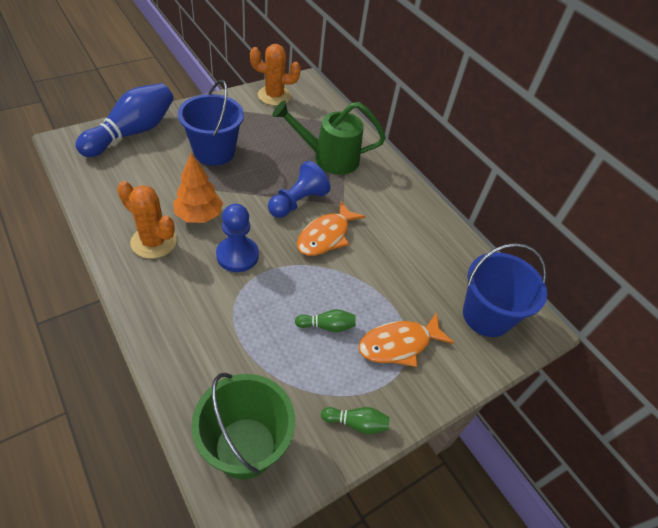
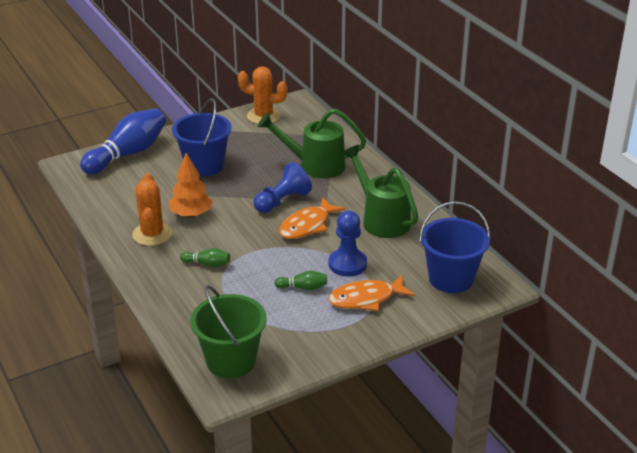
camera: 10 degrees right, 15 degrees down
orange cactus [117,181,177,259] -> orange cactus turned 45 degrees clockwise [132,173,172,246]
blue pawn [216,204,259,272] -> blue pawn moved to [328,211,367,276]
green bowling pin [321,407,390,434] -> green bowling pin moved to [180,248,230,267]
none -> green watering can [342,145,418,238]

